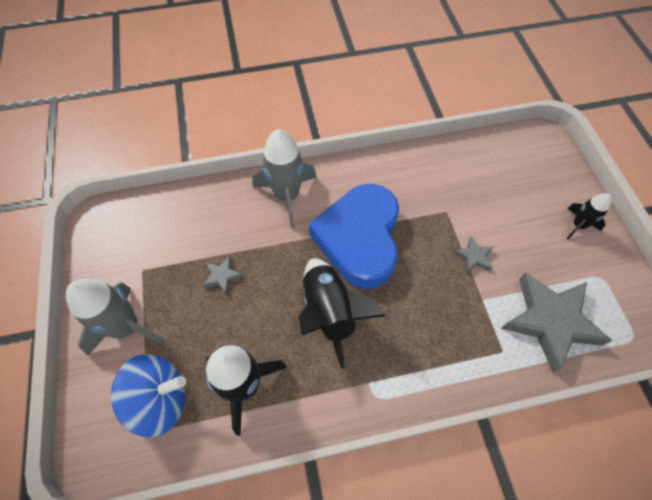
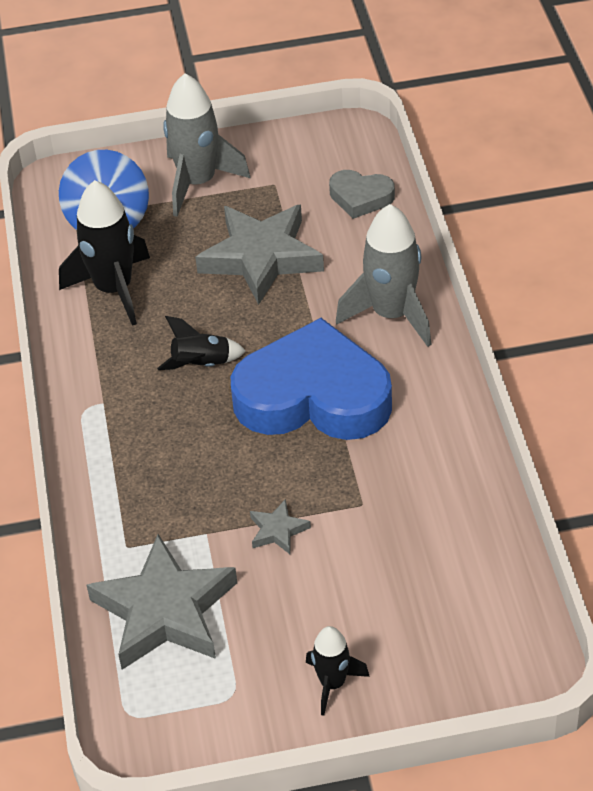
camera: 95 degrees right, 15 degrees down
grey star [202,256,244,295] -> grey star [195,204,324,305], size x2.31
black rocket [299,258,386,369] -> black rocket [157,316,246,370], size x0.56
none -> grey heart [329,170,395,219]

